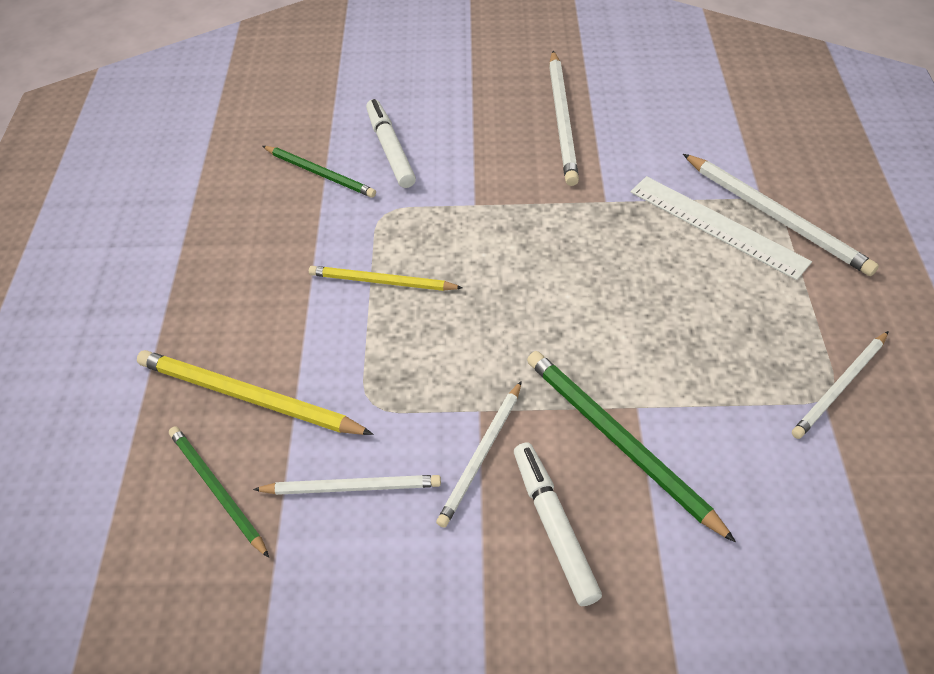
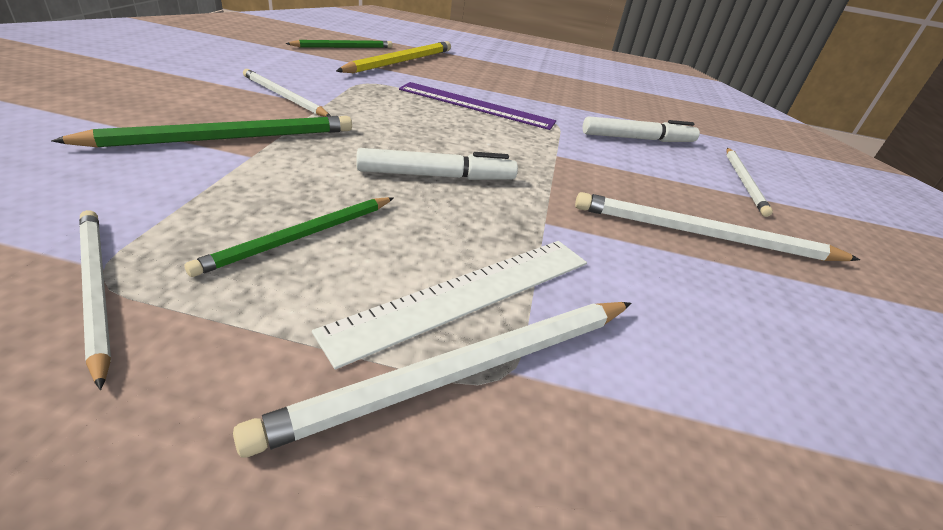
camera: 95 degrees right, 15 degrees down
white pencil [253,475,441,495] -> white pencil moved to [727,148,773,217]
green pencil [262,146,376,198] -> green pencil moved to [185,197,394,277]
yellow pencil [309,266,463,291] -> purple ruler [399,82,556,130]
white marker [514,443,602,606] -> white marker moved to [356,148,518,180]

